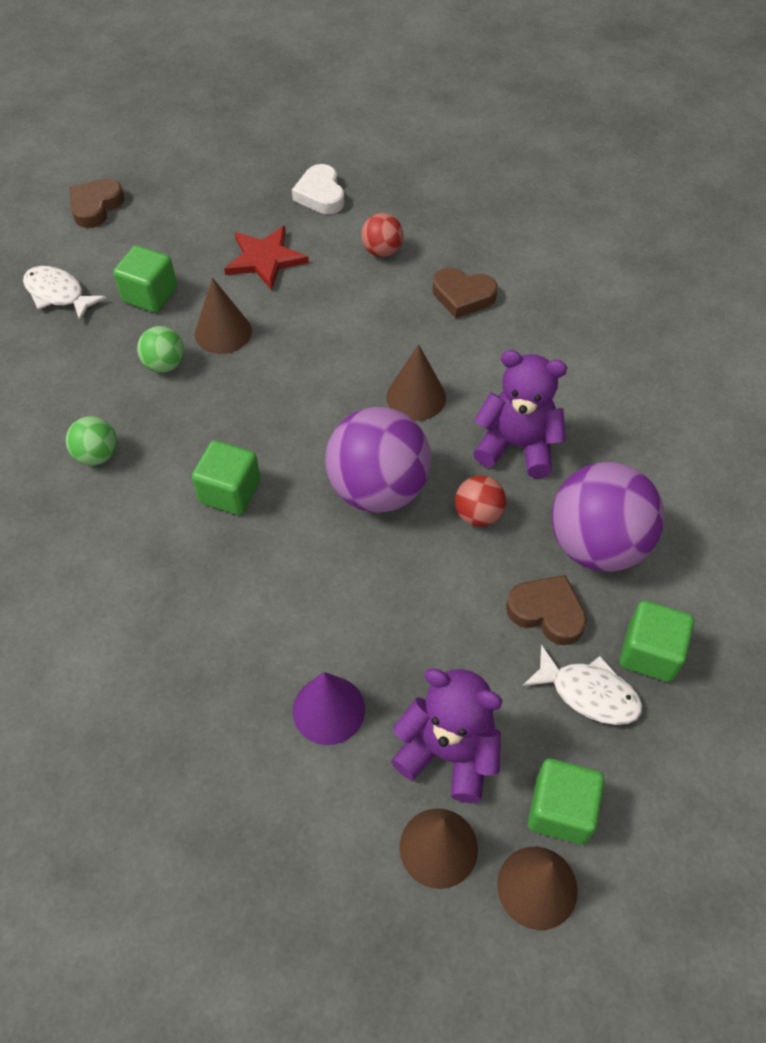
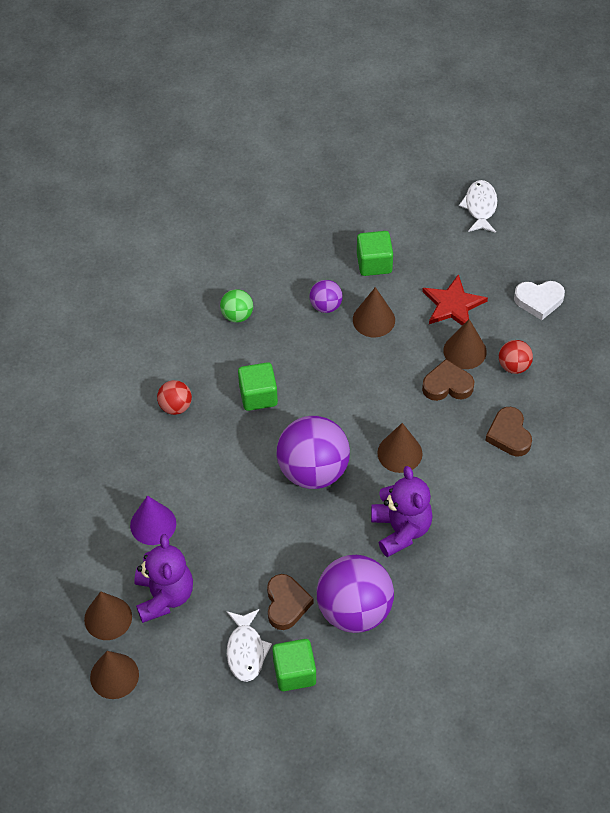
camera: 60 degrees right, 0 degrees up
white fish [23,266,106,321] -> white fish moved to [459,180,497,233]
brown heart [69,178,124,228] -> brown heart moved to [422,359,474,401]
green ball [137,326,184,373] -> purple ball [309,280,343,313]
white heart [292,164,344,214] -> white heart turned 135 degrees counterclockwise [514,281,565,320]
red ball [455,475,506,527] -> red ball moved to [157,380,192,415]
green cube [528,759,605,844] -> none
none -> brown cone [443,319,487,369]

